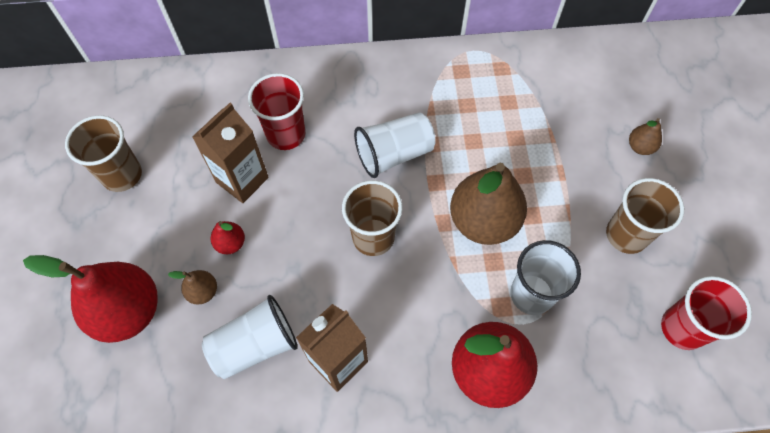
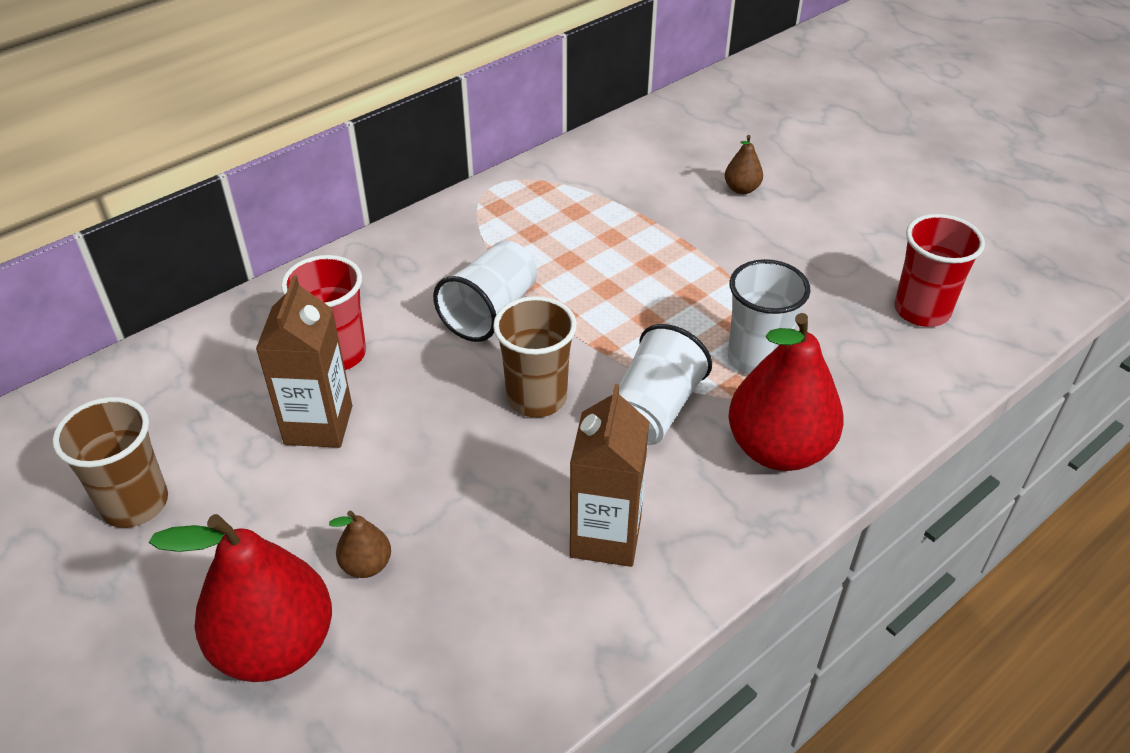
camera: 35 degrees left, 20 degrees down
white cup [202,295,298,379] -> white cup moved to [619,324,712,445]
red pear [211,221,245,254] -> none
brown pear [450,163,527,245] -> none
brown cup [606,178,684,254] -> none

